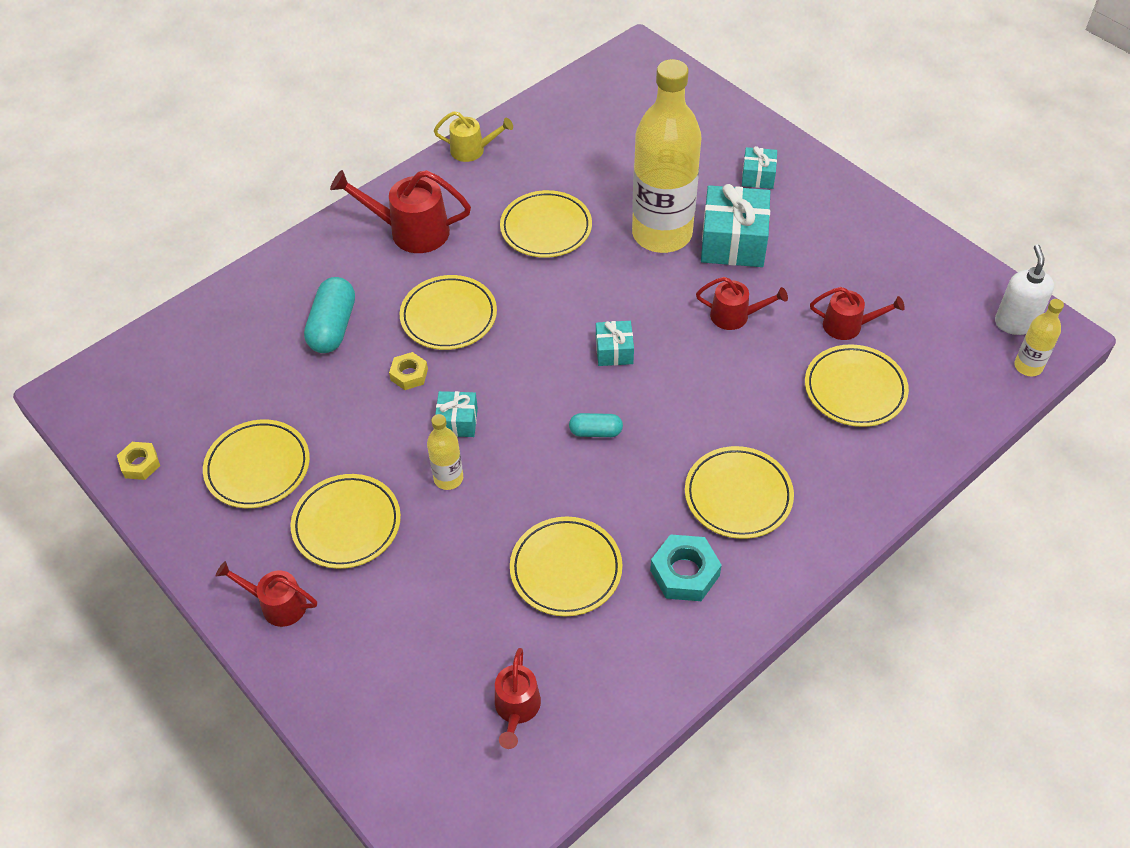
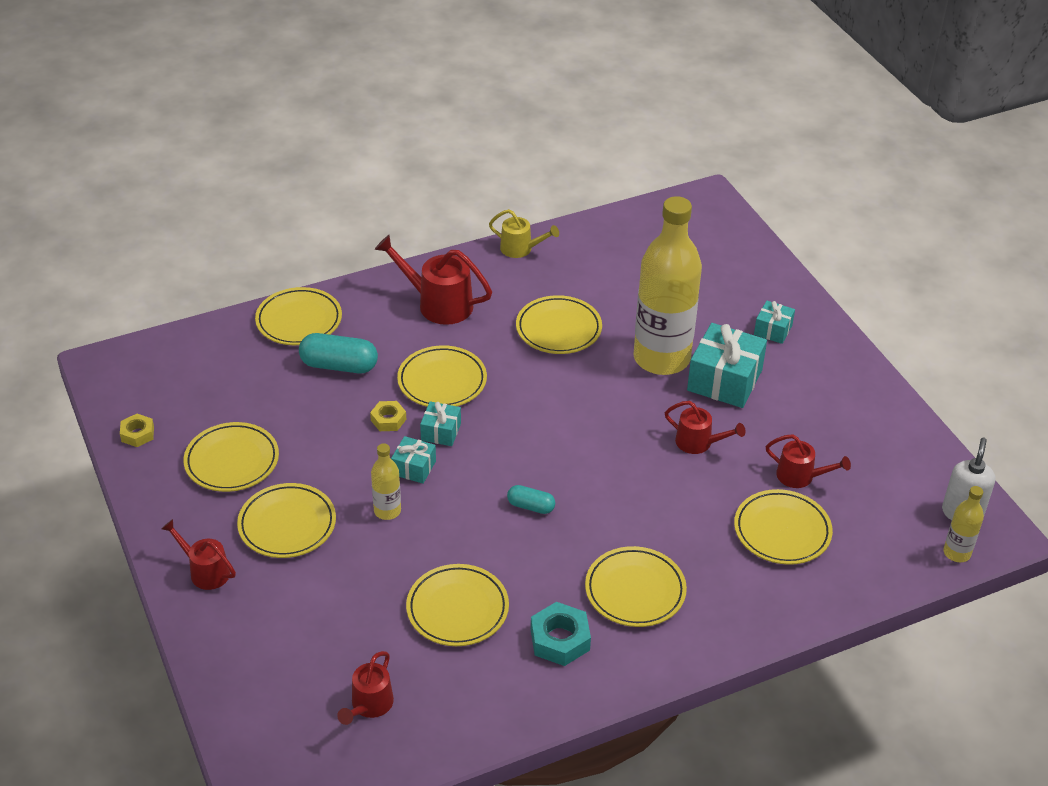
camera: 15 degrees right, 10 degrees down
turquoise capsule [304,277,355,353] -> turquoise capsule turned 75 degrees clockwise [299,333,378,373]
turquoise gift [596,321,634,366] -> turquoise gift moved to [420,401,461,446]
none -> yellow plate [255,287,342,345]

